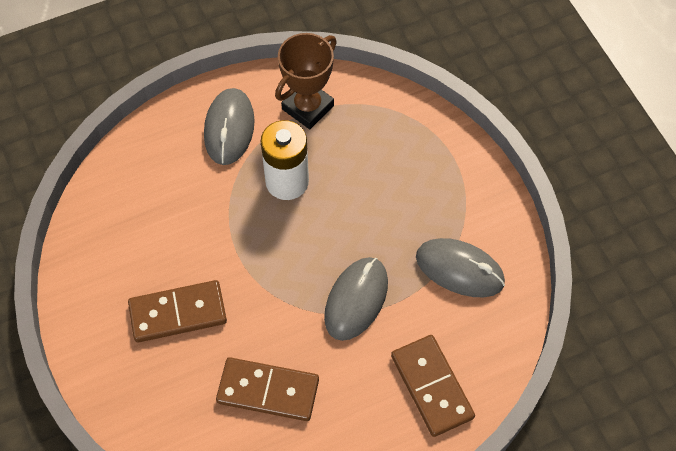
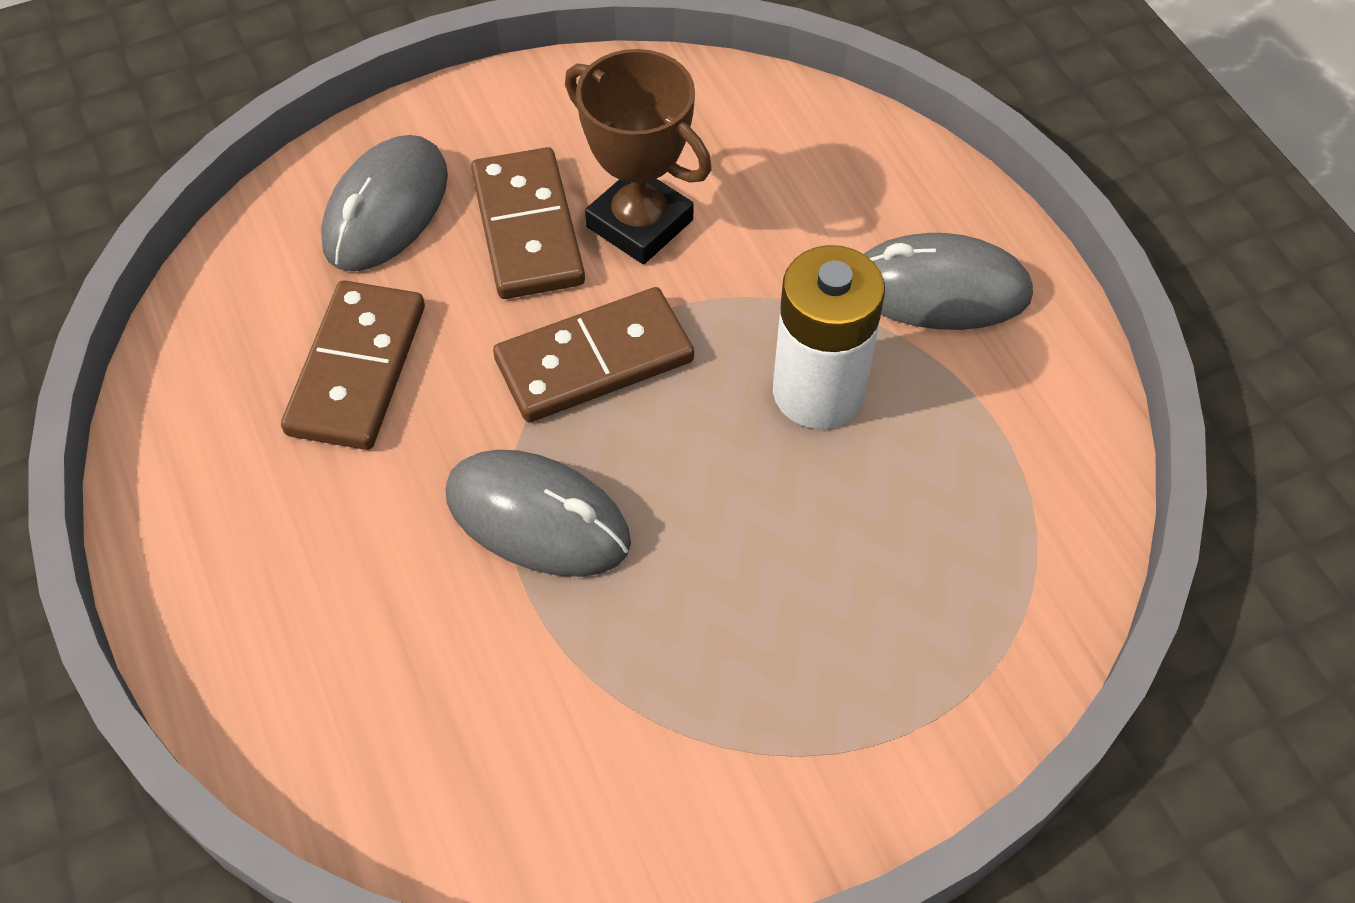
camera: 90 degrees right, 5 degrees down
brown trophy [275,33,337,129] -> brown trophy moved to [565,49,712,264]
brown domino [391,335,475,437] -> brown domino moved to [493,287,694,422]
grey mouse [416,238,505,297] -> grey mouse moved to [321,135,448,271]

